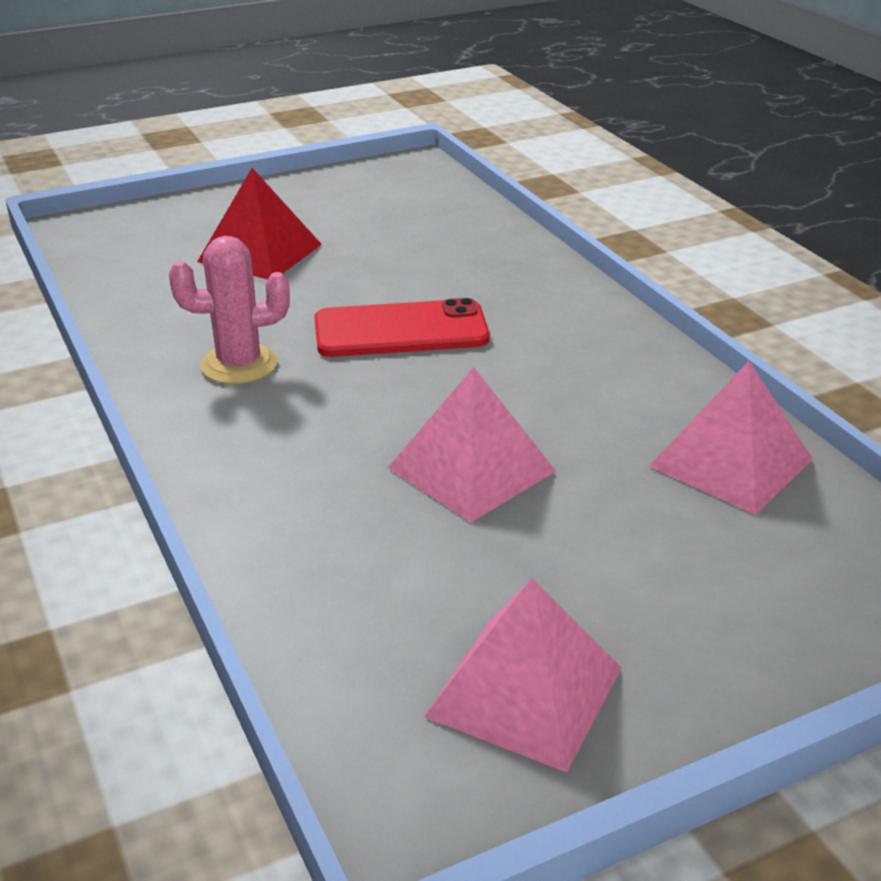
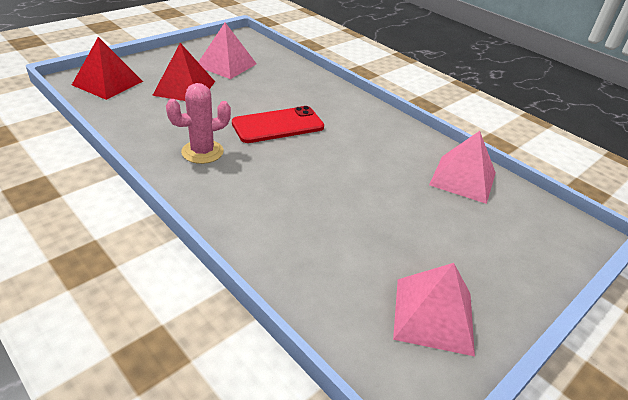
camera: 20 degrees left, 5 degrees up
pink pyramid [388,367,556,523] -> pink pyramid moved to [198,22,257,79]
none -> red pyramid [72,37,143,100]

